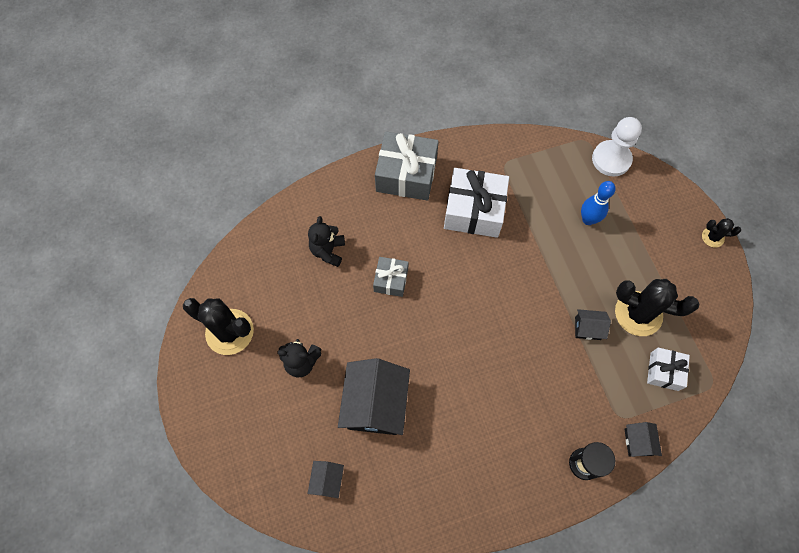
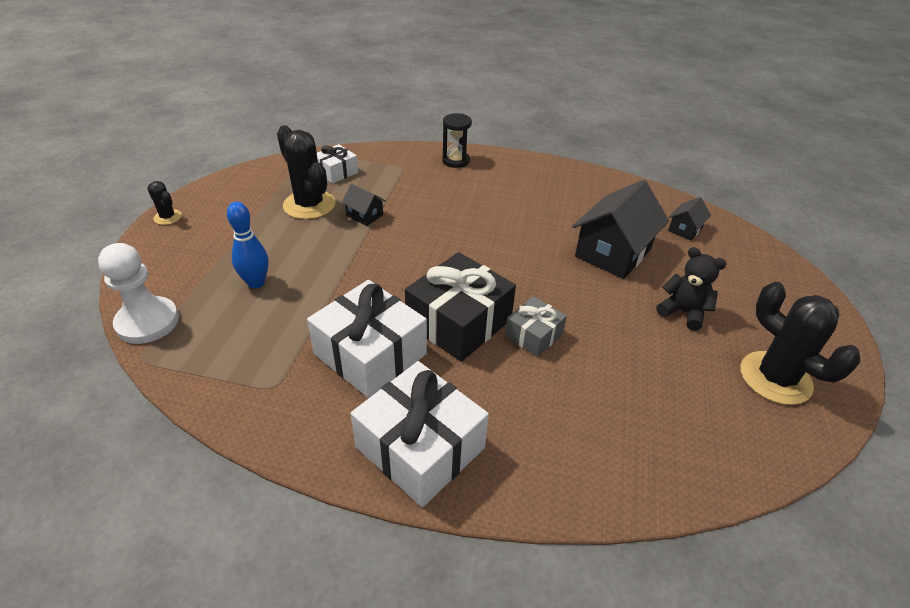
camera: 150 degrees left, 25 degrees down
black teddy bear [308,216,345,267] -> none
grey gift [375,131,439,201] -> white gift [351,361,489,507]
black house [624,422,662,457] -> none
none -> black gift [405,252,516,362]

